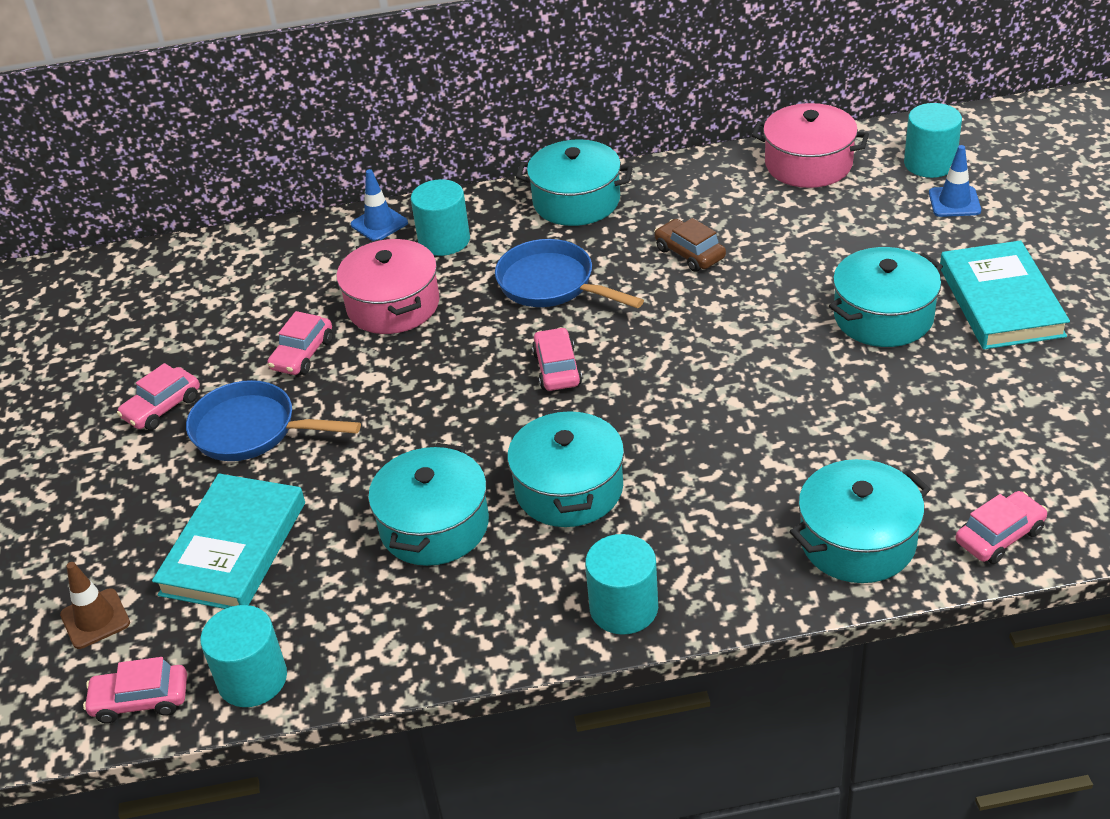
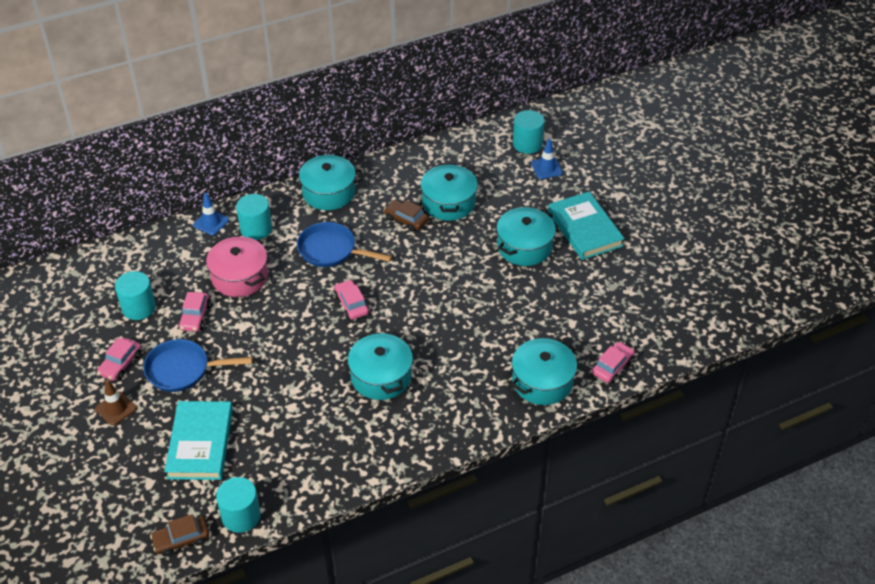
camera: 20 degrees left, 5 degrees up
brown traffic cone [60,562,130,649] -> brown traffic cone moved to [95,379,137,426]
pink car [83,657,187,723] -> brown car [150,514,209,557]
turquoise pot [368,443,489,566] -> turquoise pot moved to [420,163,478,221]
turquoise cylinder [585,534,658,635] -> turquoise cylinder moved to [115,271,156,320]
pink pot [752,103,869,188] -> none

